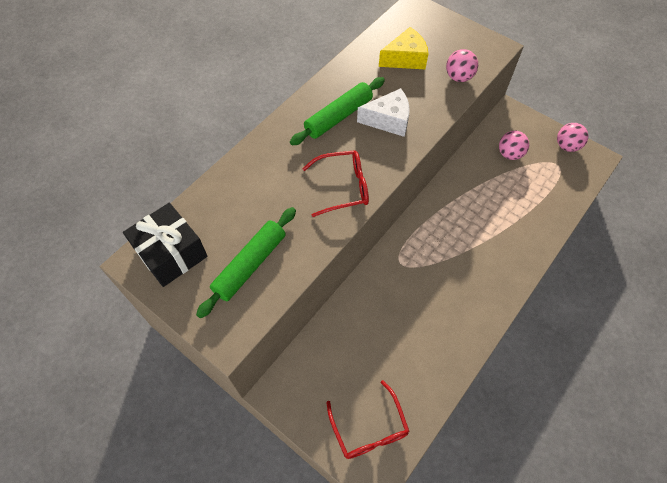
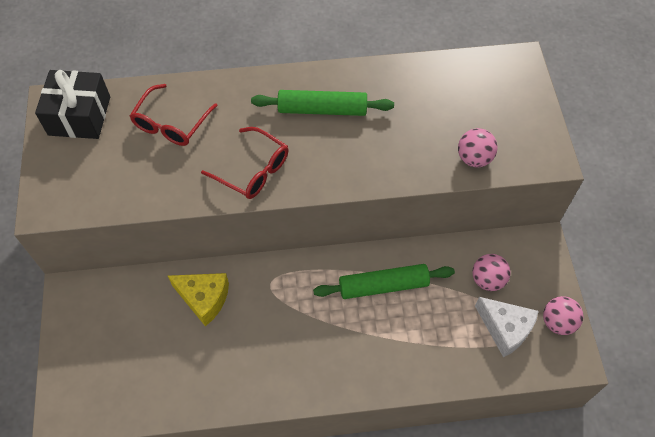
camera: 45 degrees right, 0 degrees up
green rolling pin [196,207,296,318] -> green rolling pin moved to [313,264,455,299]
red glasses [326,380,410,459] -> red glasses moved to [130,84,218,146]
white cheese [357,88,410,137] -> white cheese moved to [475,297,539,357]
yellow cheese [379,27,428,69] -> yellow cheese moved to [168,273,229,326]

